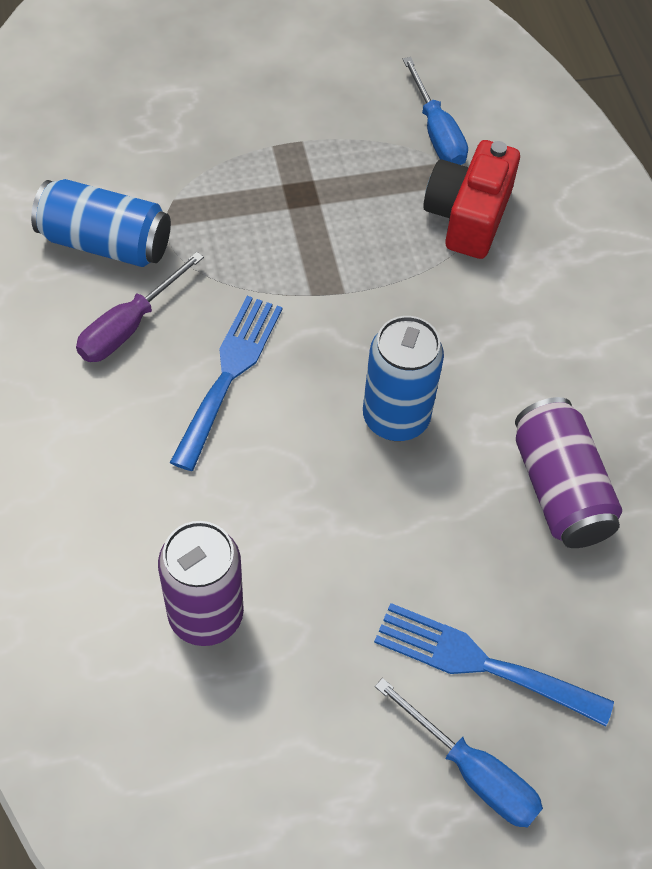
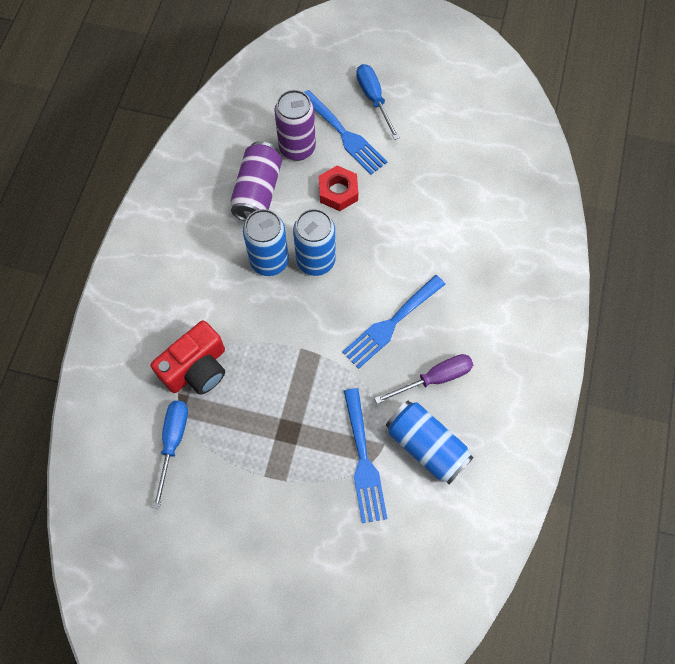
camera: 150 degrees left, 10 degrees up
purple can [158,521,244,646] -> purple can moved to [274,90,316,161]
none -> blue can [243,209,289,276]
none -> red nut [319,165,358,211]
none -> blue fork [344,388,387,523]

